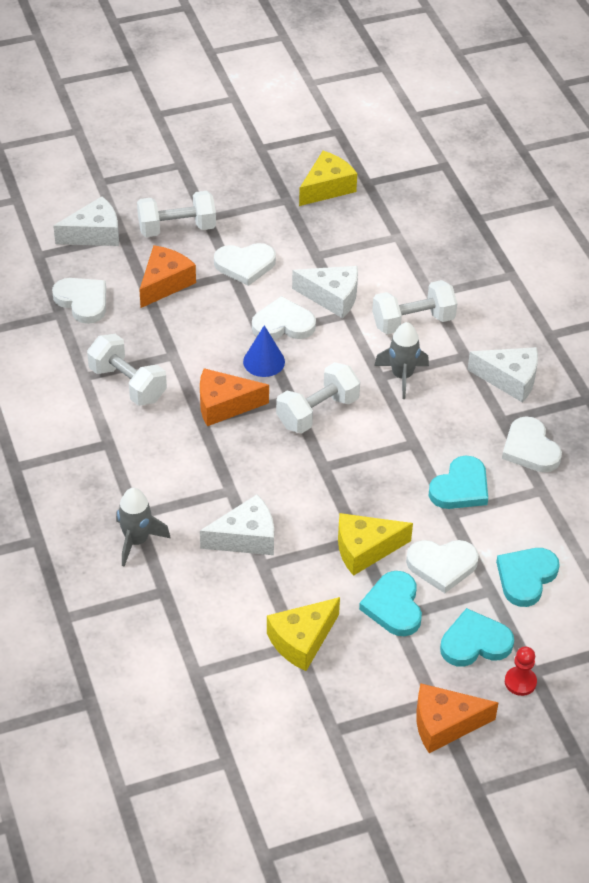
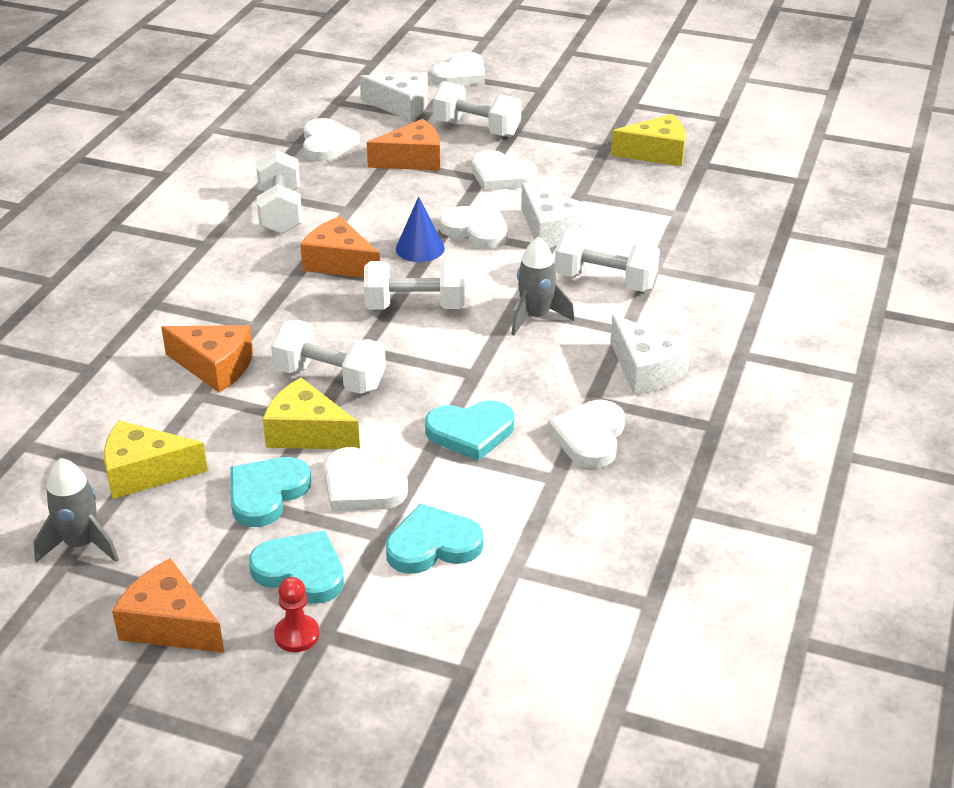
camera: 40 degrees right, 10 degrees down
grey rocket [116,488,171,567] -> grey rocket moved to [33,458,119,563]
white cheese [200,494,274,555] -> orange cheese [161,325,253,393]
none -> white dumbbell [271,320,386,394]
none -> white heart [431,52,485,86]

